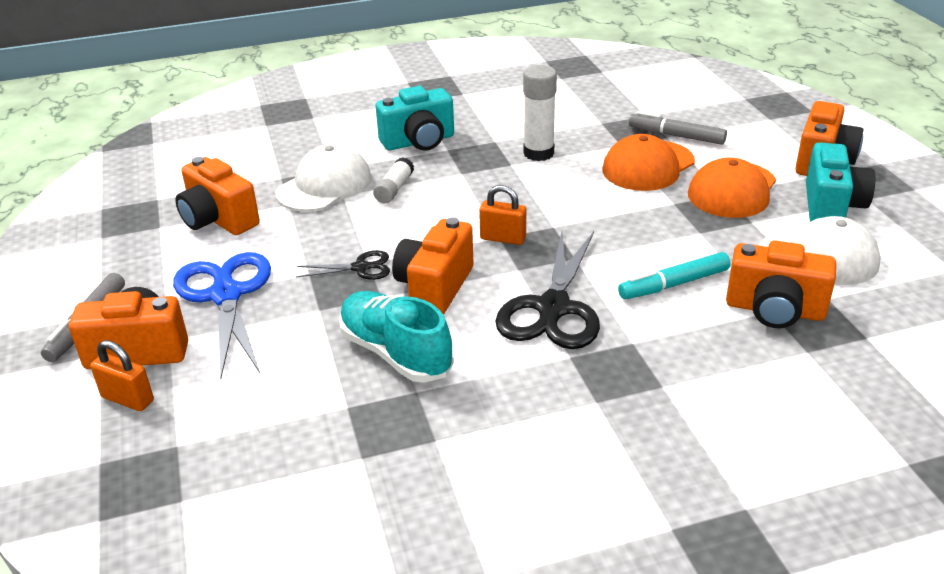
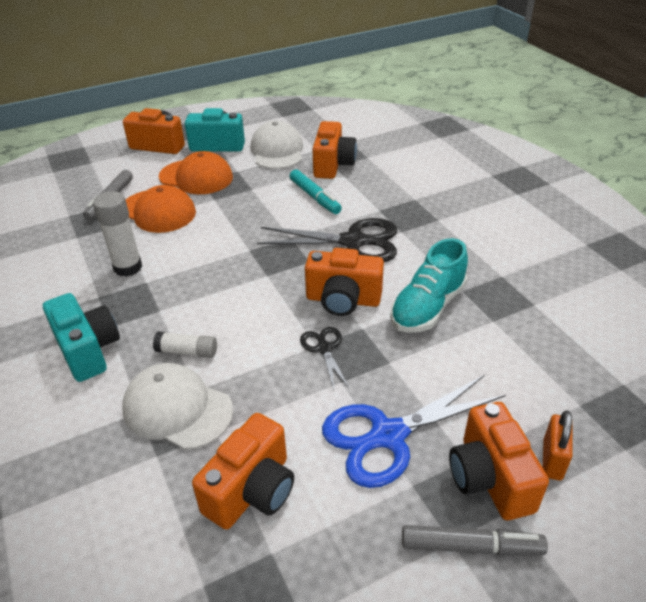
camera: 100 degrees left, 5 degrees up
orange padlock [479,185,526,245] -> none

